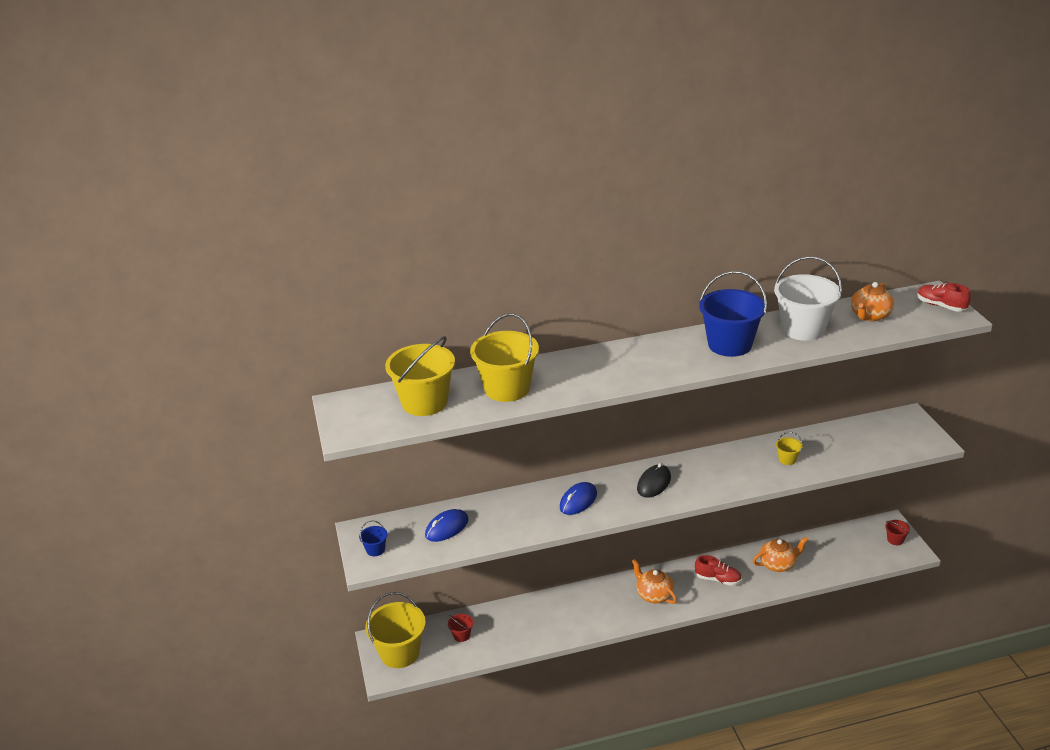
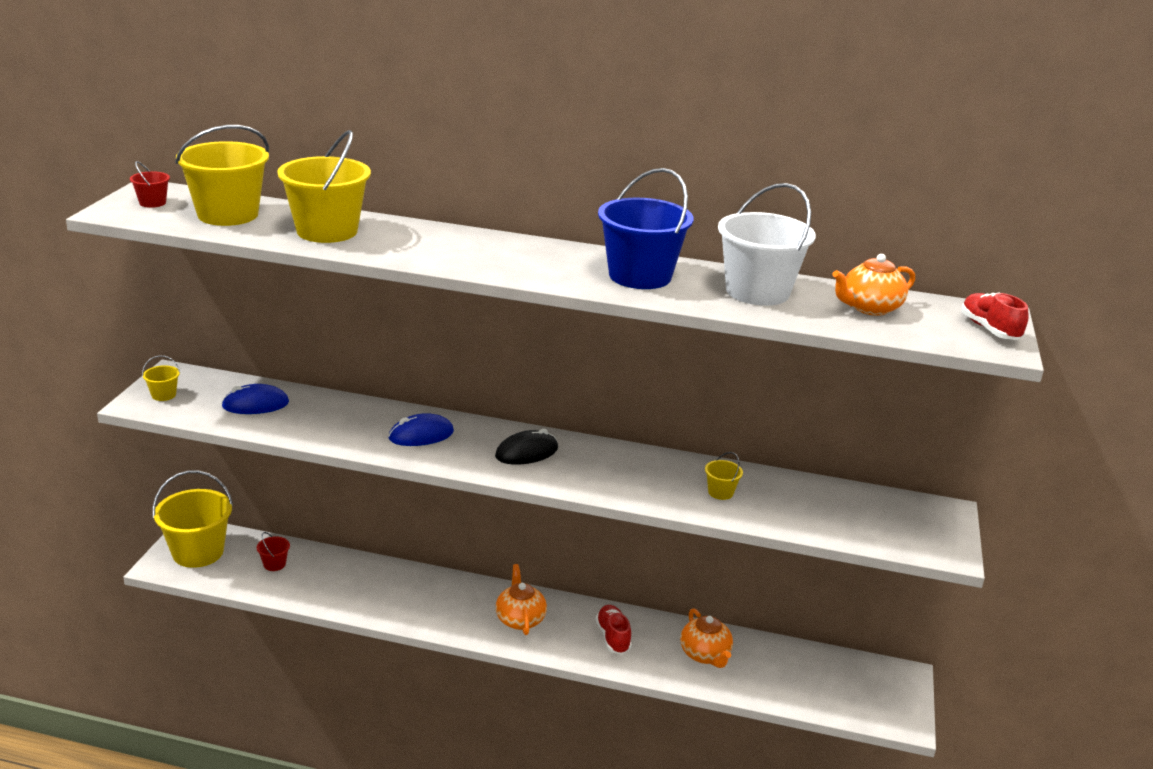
camera: 25 degrees right, 5 degrees down
blue bucket [359,521,388,556] -> yellow bucket [142,355,180,401]
red shoe [695,555,742,586] -> red shoe turned 150 degrees counterclockwise [596,605,632,654]
orange teapot [753,537,809,572] -> orange teapot turned 60 degrees clockwise [680,608,733,668]
red bucket [885,520,910,545] -> red bucket moved to [130,161,170,208]

